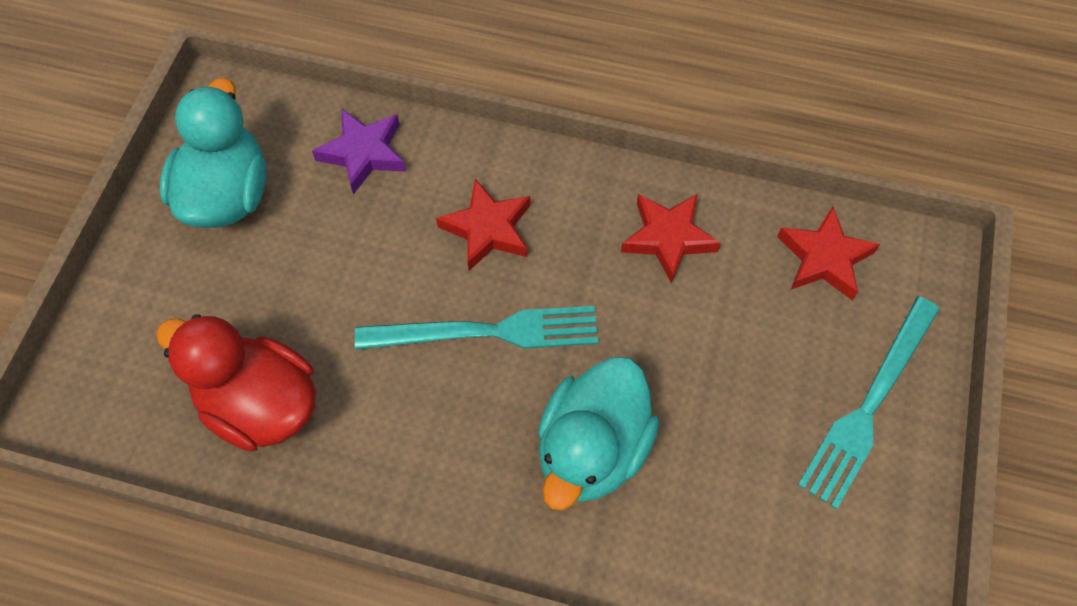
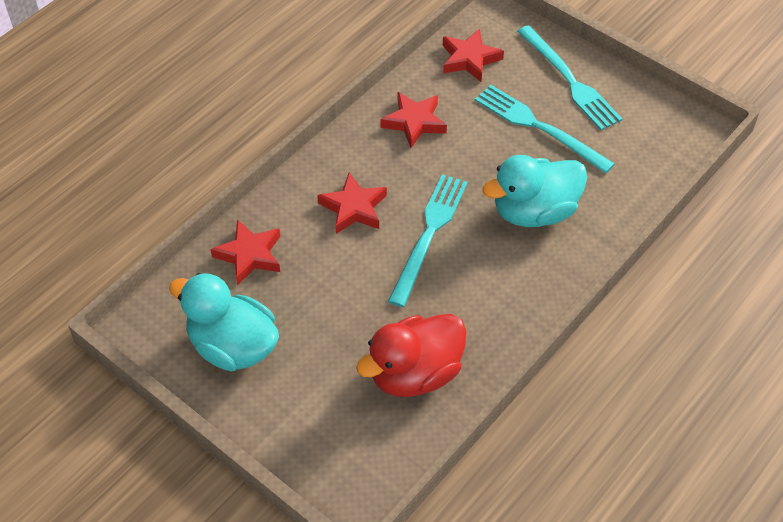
camera: 65 degrees left, 10 degrees down
purple star [312,109,406,195] -> red star [210,219,280,285]
turquoise duck [538,357,659,510] -> turquoise duck turned 105 degrees clockwise [482,155,587,227]
none -> turquoise fork [475,85,615,173]

